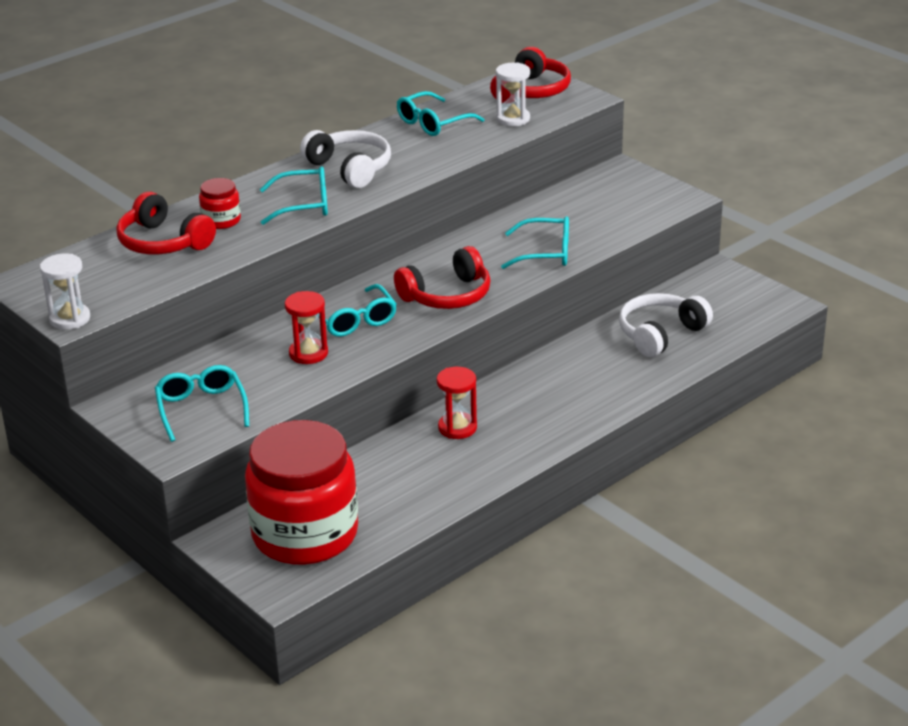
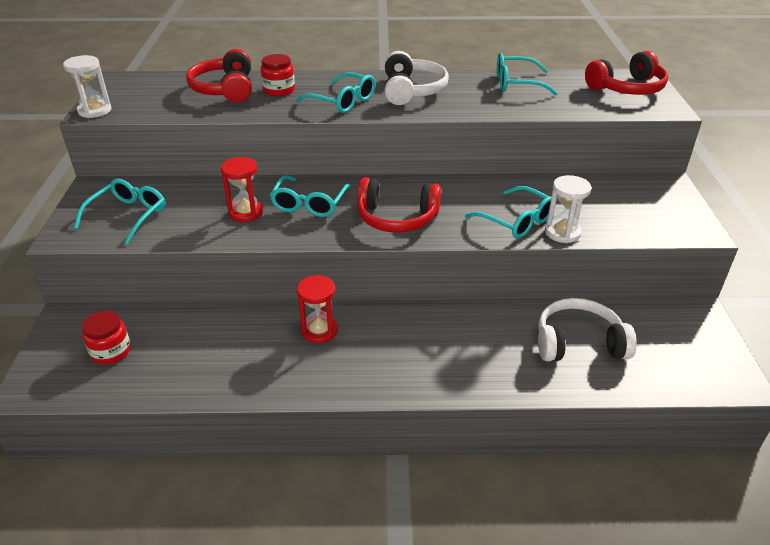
camera: 40 degrees right, 5 degrees up
red jar [245,420,358,565] -> red jar [82,311,131,364], size x0.41
white hourglass [496,62,530,126] -> white hourglass moved to [545,175,591,243]

